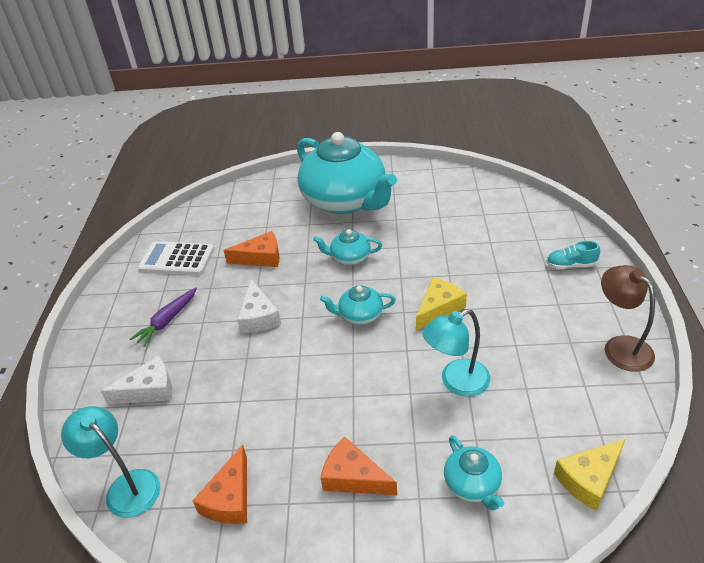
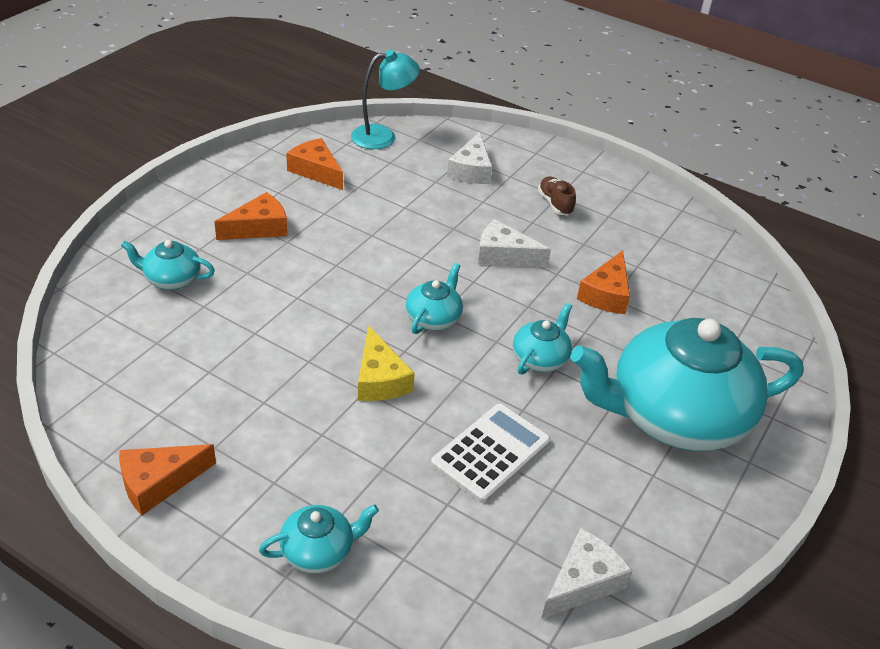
camera: 115 degrees right, 0 degrees up
purple carrot [130,287,197,347] -> brown shoe [538,177,576,216]
white calculator [138,241,214,275] -> white calculator moved to [431,404,551,503]
turquoise lamp [422,309,490,397] -> none
turquoise shoe [546,241,600,269] -> turquoise teapot [259,504,379,573]
yellow cheese [554,439,625,511] -> none
brown lamp [601,265,655,372] -> orange cheese [119,444,216,515]
none -> white cheese [541,528,632,619]

